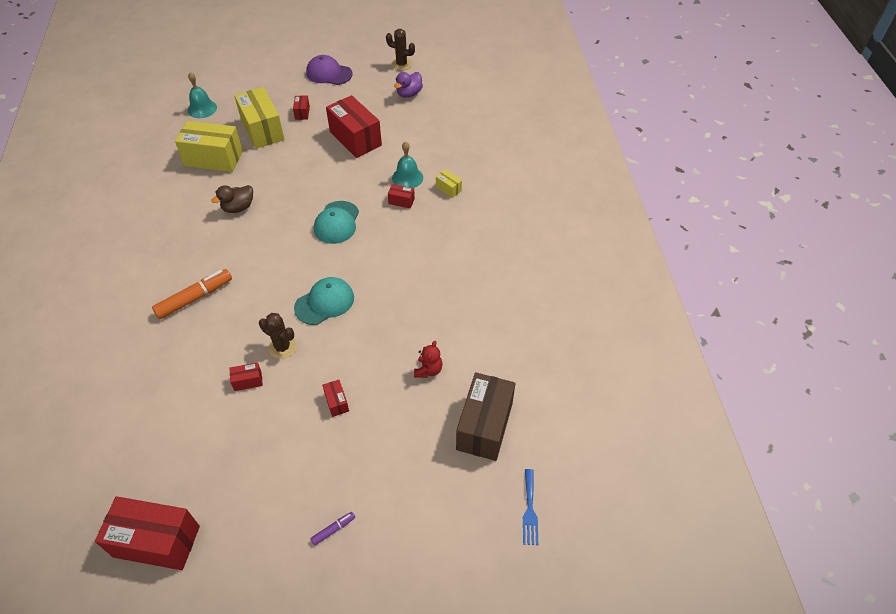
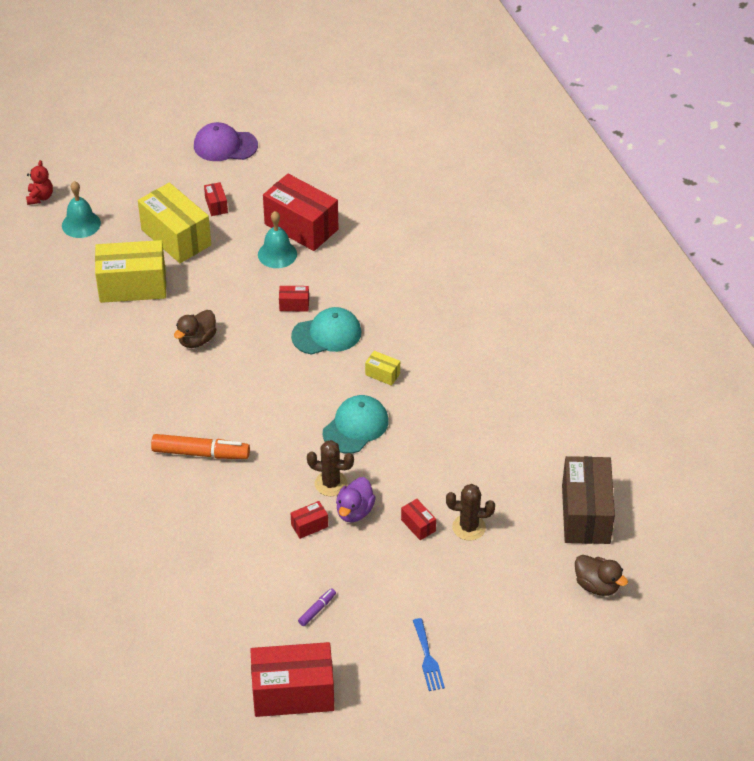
camera: 15 degrees left, 5 degrees down
orange marker [152,269,232,319] -> orange marker turned 60 degrees clockwise [151,434,250,459]
purple marker [310,512,355,546] -> purple marker moved to [298,588,336,626]
turquoise cap [314,201,359,244] -> turquoise cap turned 105 degrees counterclockwise [291,307,362,355]
brown cactus [386,29,415,71] -> brown cactus moved to [446,484,495,541]
red box [388,184,415,208] -> red box moved to [279,286,309,311]
turquoise bell [392,141,423,188] -> turquoise bell moved to [258,211,297,268]
purple duck [394,72,423,98] -> purple duck moved to [336,477,376,523]
red teddy bear [414,341,443,378] -> red teddy bear moved to [26,160,53,205]
yellow box [436,170,462,198] -> yellow box moved to [365,351,400,386]
blue fork [523,469,538,545] -> blue fork moved to [413,618,445,691]
none -> brown duck [575,555,628,596]

